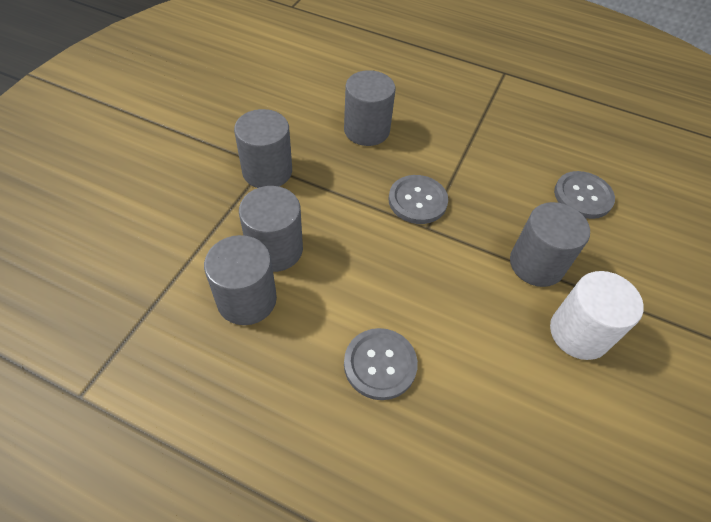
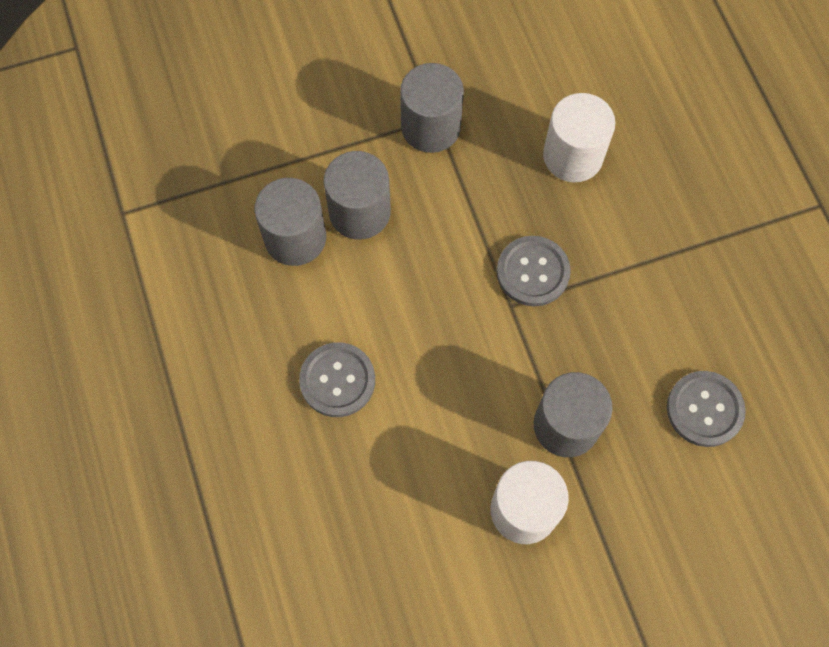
camera: 50 degrees right, 15 degrees up
grey cylinder [344,70,395,146] -> white cylinder [543,93,616,182]

